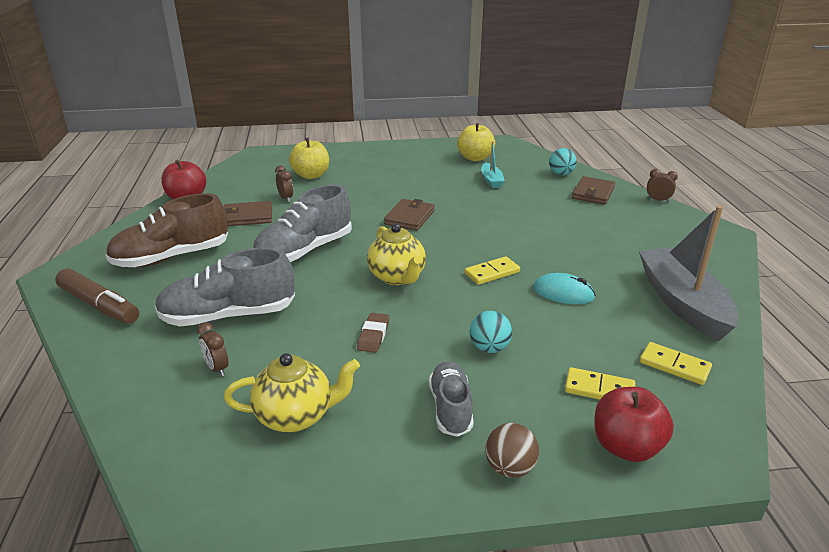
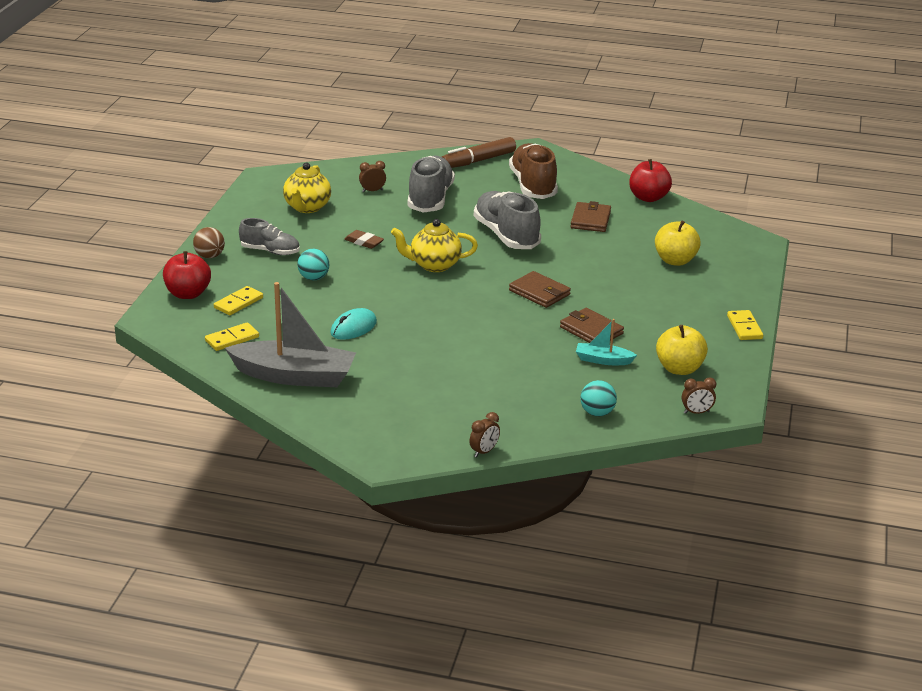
camera: 110 degrees right, 0 degrees up
brown clock [275,165,293,202] -> brown clock moved to [682,377,716,414]
yellow domino [465,256,520,285] -> yellow domino moved to [727,310,763,340]
brown wallet [572,176,615,205] -> brown wallet moved to [560,308,624,343]

